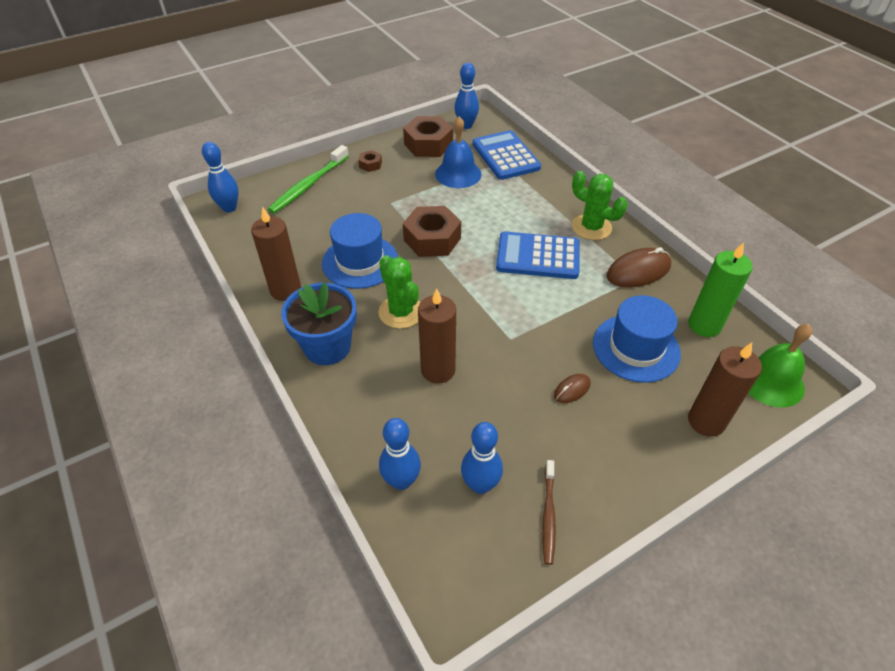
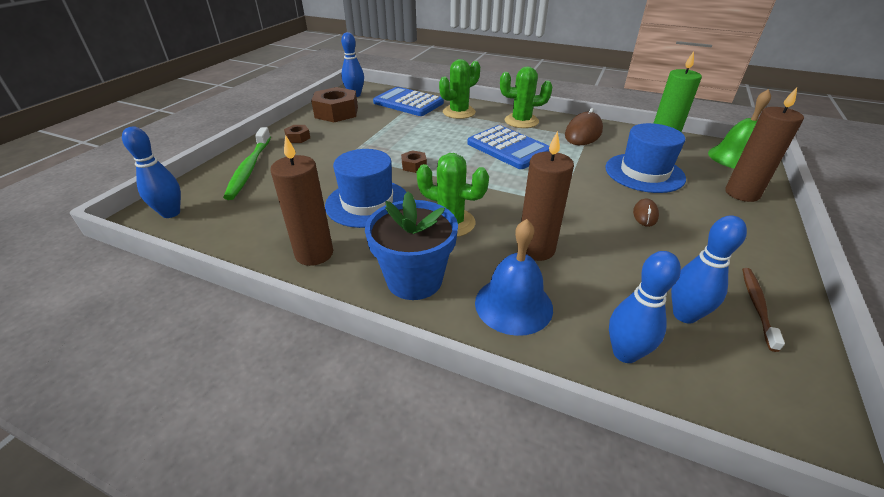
camera: 35 degrees left, 10 degrees down
brown nut [403,206,461,257] -> brown nut [401,150,427,173], size x0.48
blue bell [435,116,481,188] -> blue bell moved to [475,219,553,336]
blue calculator [496,231,580,279] -> blue calculator turned 105 degrees counterclockwise [467,125,550,169]
brown toothbrush [542,460,556,565] -> brown toothbrush turned 135 degrees counterclockwise [742,268,785,352]
none -> green cactus [439,59,480,119]

